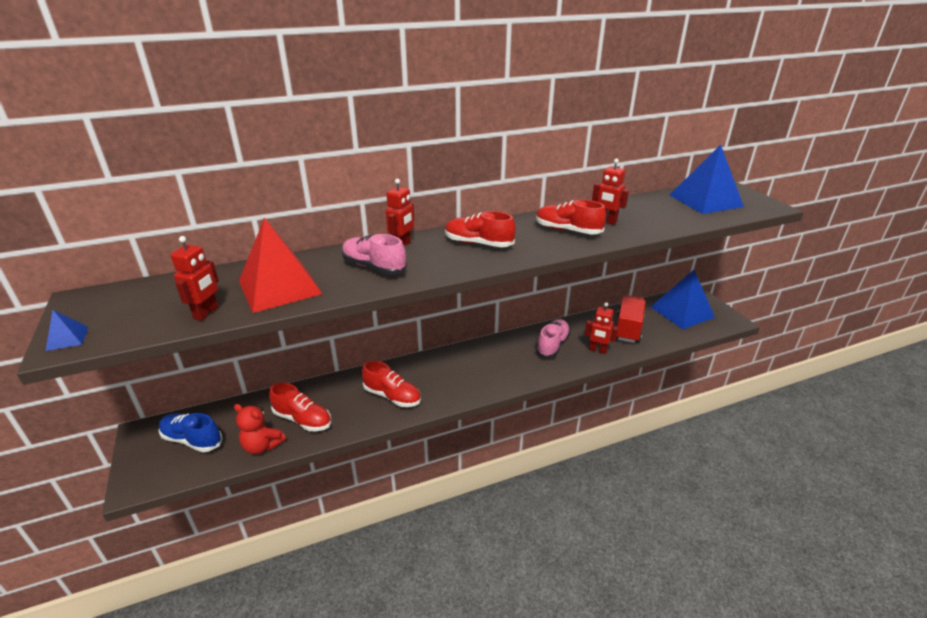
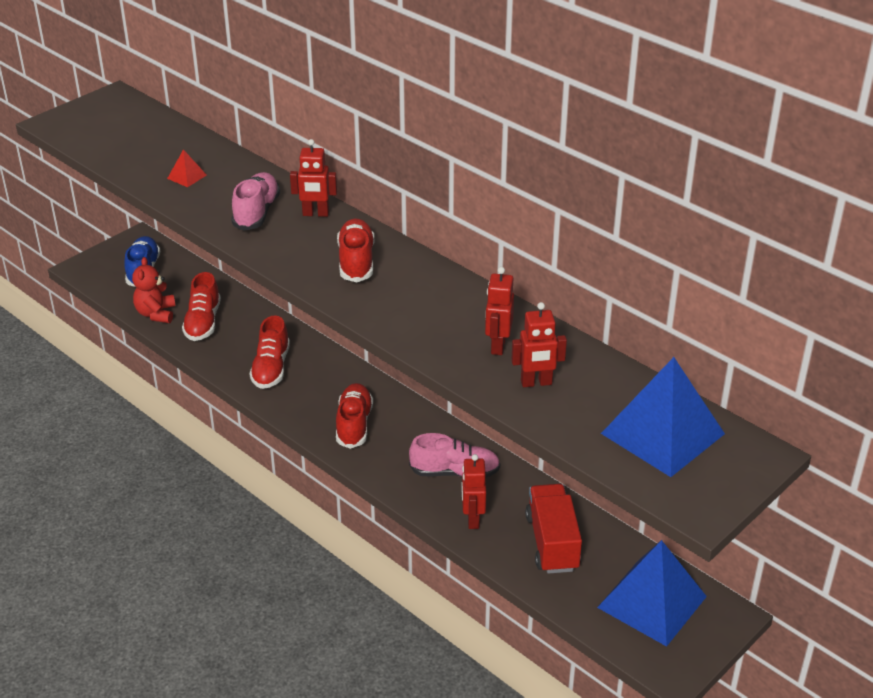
camera: 65 degrees right, 5 degrees up
blue pyramid [46,310,88,351] -> none
red robot [171,236,219,321] -> red robot moved to [511,302,567,387]
red pyramid [239,218,322,313] -> red pyramid [167,149,206,187], size x0.41
red shoe [536,200,606,235] -> red shoe moved to [336,383,373,449]
red truck [616,295,646,343] -> red truck turned 90 degrees counterclockwise [525,484,582,574]

